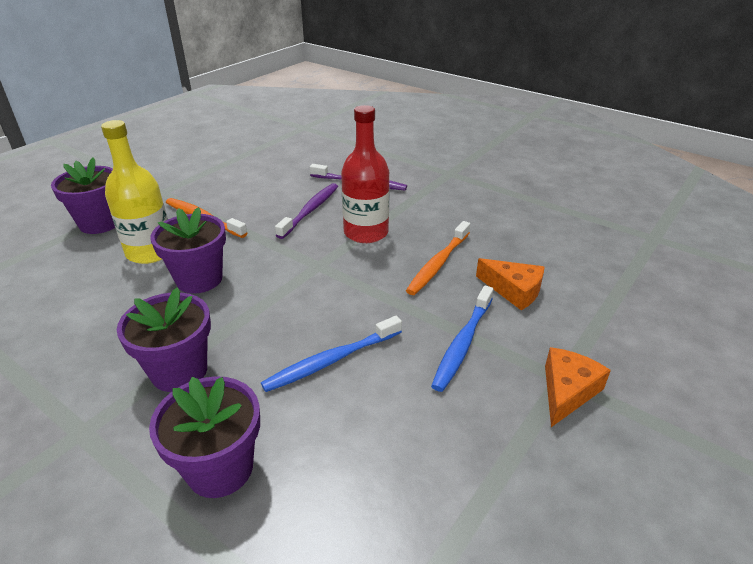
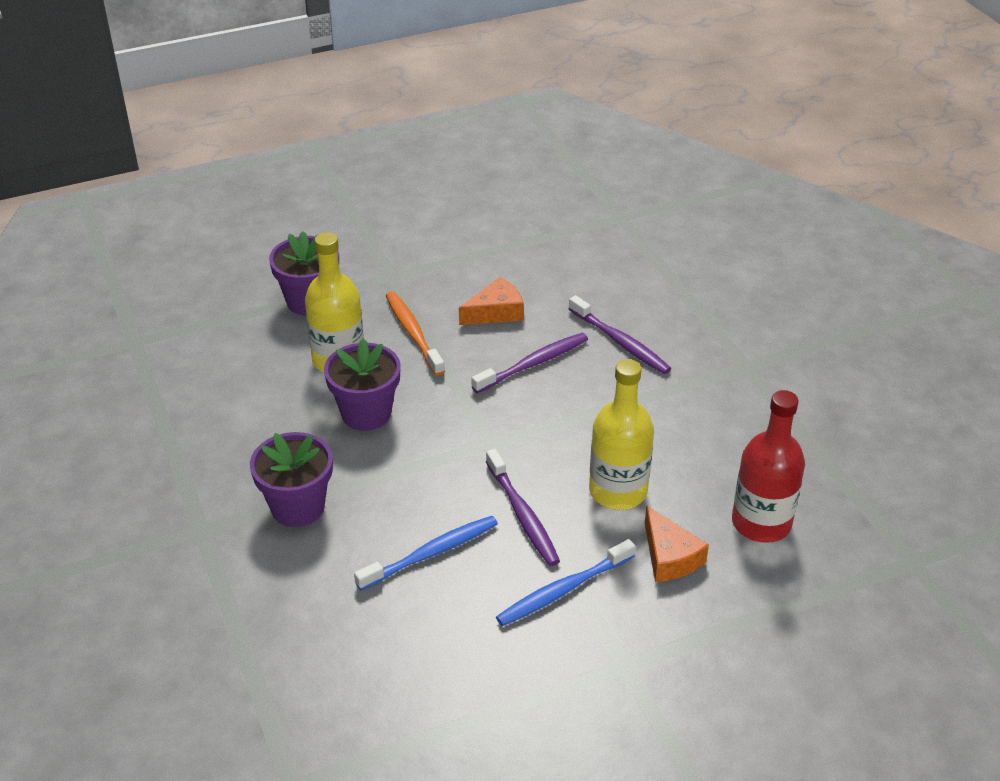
camera: 30 degrees right, 5 degrees up
purple flower pot [149,376,260,498] -> none
blue toothbrush [261,316,402,392] -> blue toothbrush turned 150 degrees clockwise [354,516,498,590]
red bottle [341,105,390,243] -> red bottle moved to [732,390,805,543]
orange toothbrush [406,221,470,295] -> yellow bottle [589,359,654,510]
orange cheese [545,347,611,427] -> orange cheese moved to [459,277,524,325]
none -> purple toothbrush [486,449,560,566]

